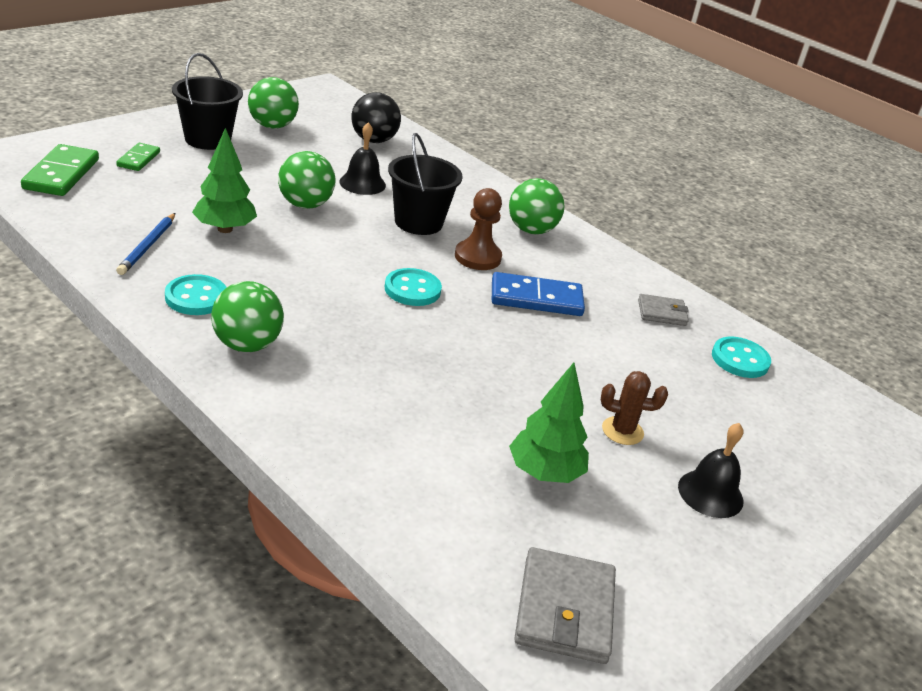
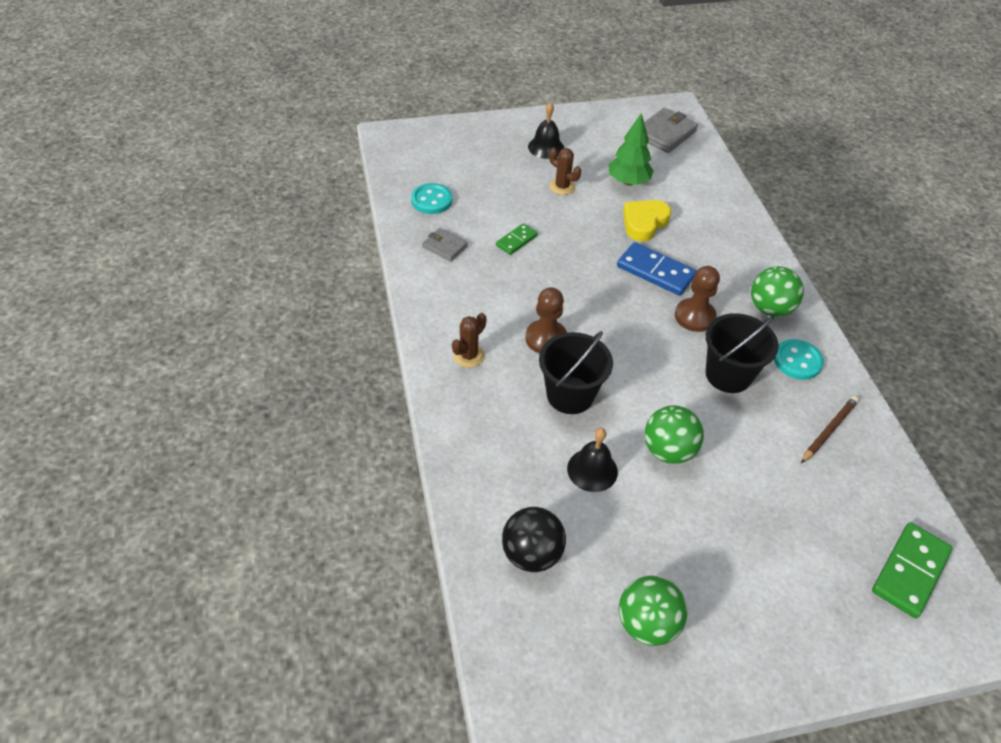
camera: 145 degrees left, 15 degrees up
green domino [116,143,160,171] -> green domino moved to [496,223,538,255]
blue pencil [116,213,175,275] -> brown pencil [801,396,859,463]
black bucket [172,53,243,150] -> black bucket moved to [706,313,779,393]
green tree [192,128,257,233] -> none
turquoise button [385,268,442,306] -> none
blue domino [492,272,585,316] -> blue domino moved to [617,242,697,296]
green ball [509,178,565,234] -> brown cactus [452,313,487,368]
none -> yellow heart [623,200,671,242]
none -> brown pawn [675,266,720,332]

